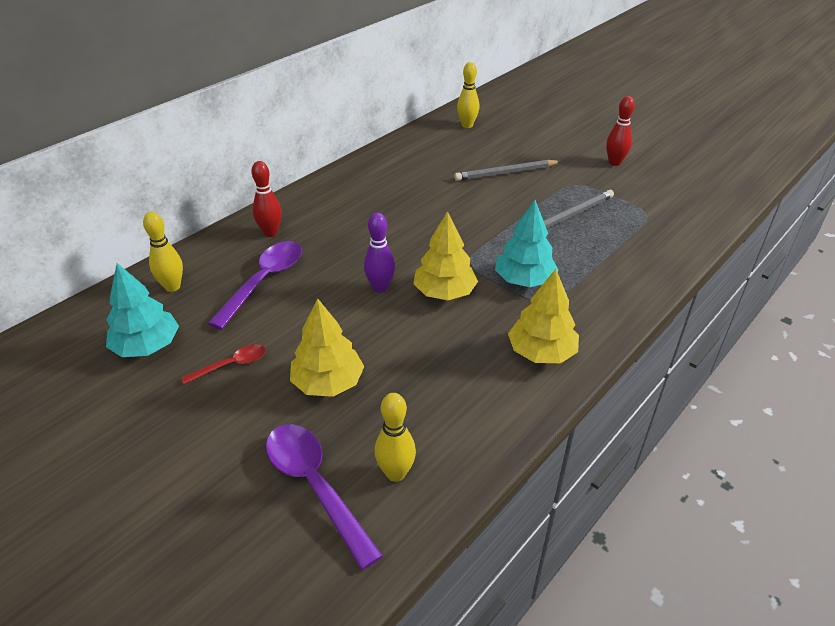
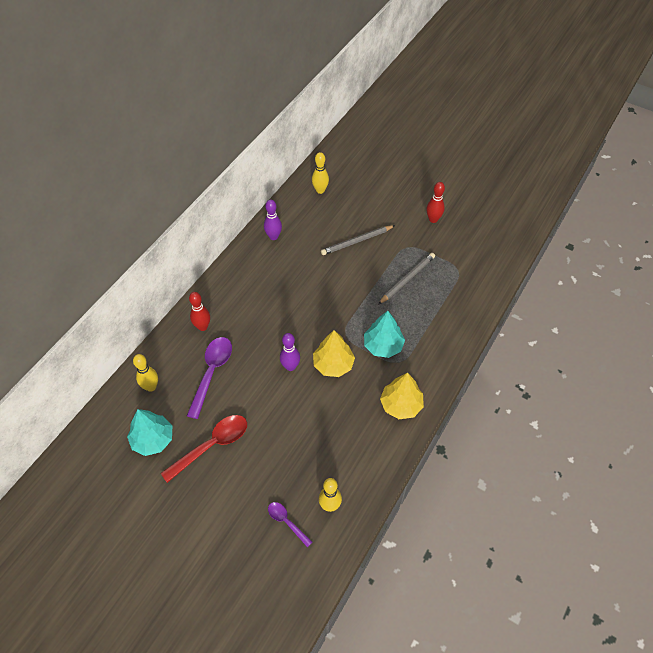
camera: 10 degrees left, 15 degrees up
red spoon [181,344,266,385] -> red spoon [160,415,247,483], size x1.81
purple spoon [266,424,383,570] -> purple spoon [268,502,312,547], size x0.55
yellow tree [290,298,364,397] -> none
none -> purple bowling pin [264,199,282,240]

